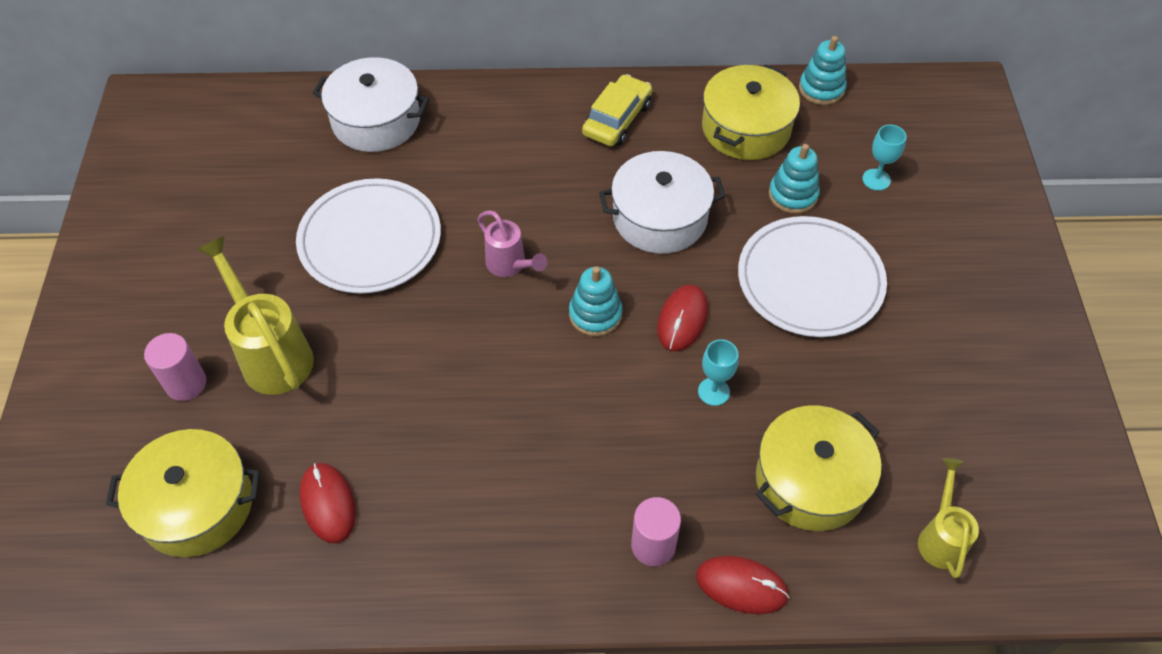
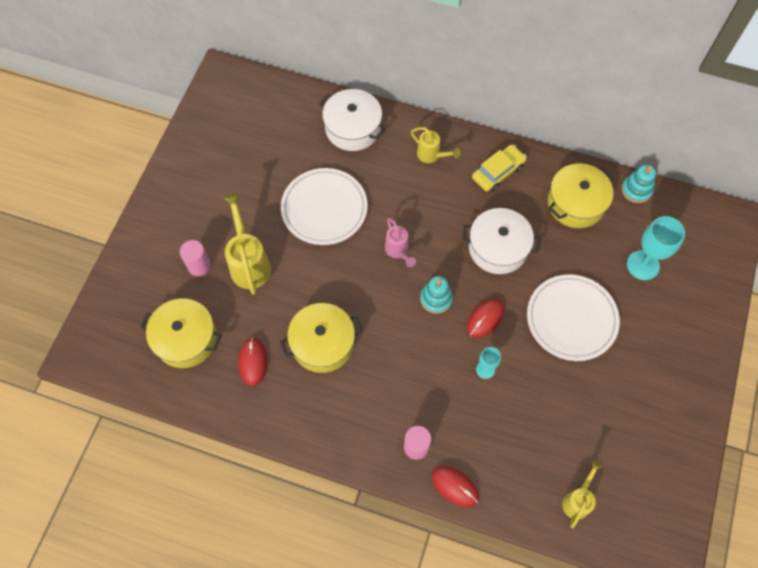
camera: 20 degrees right, 10 degrees up
yellow pot [756,405,881,531] -> yellow pot moved to [280,303,363,373]
turquoise stacking toy [769,144,820,214] -> none
turquoise goblet [862,125,907,191] -> turquoise goblet [627,216,685,280], size x1.80
none -> yellow watering can [411,127,461,163]

